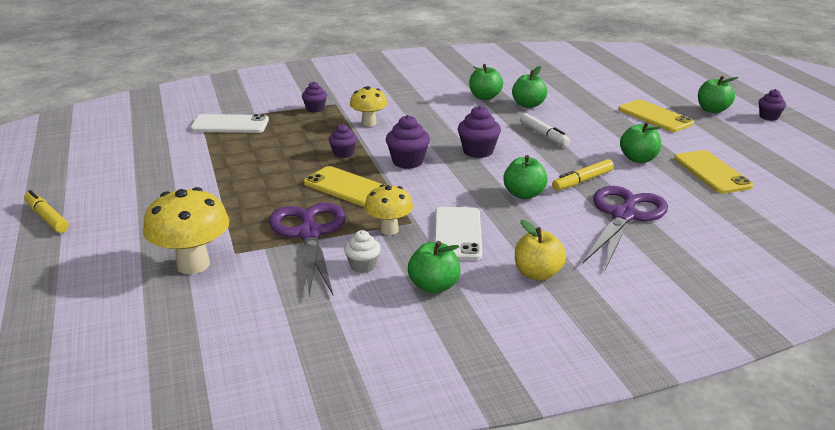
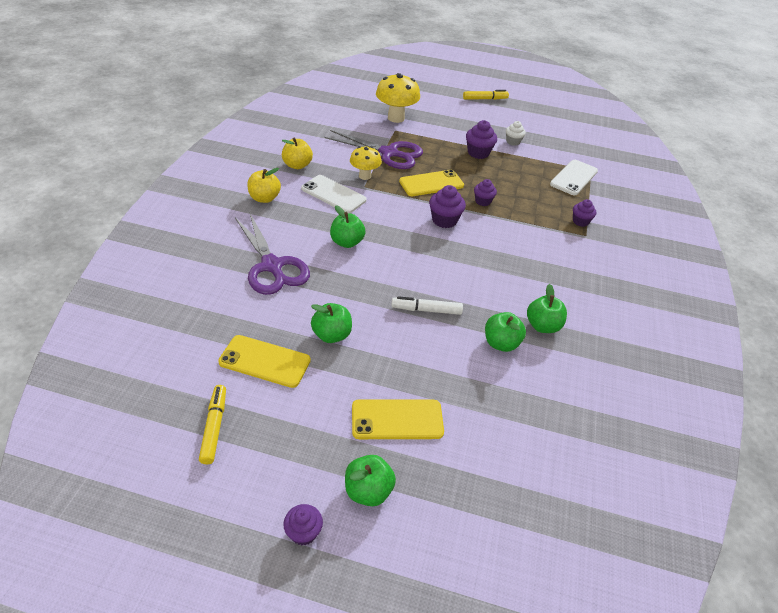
camera: 120 degrees right, 15 degrees up
white cupcake [344,230,381,273] -> white cupcake moved to [506,121,526,146]
yellow mushroom [350,86,387,127] -> none
green apple [408,241,461,294] -> yellow apple [282,137,313,169]
purple cupcake [458,106,501,158] -> purple cupcake moved to [466,120,497,159]
yellow marker [552,159,614,191] -> yellow marker moved to [199,385,226,464]

